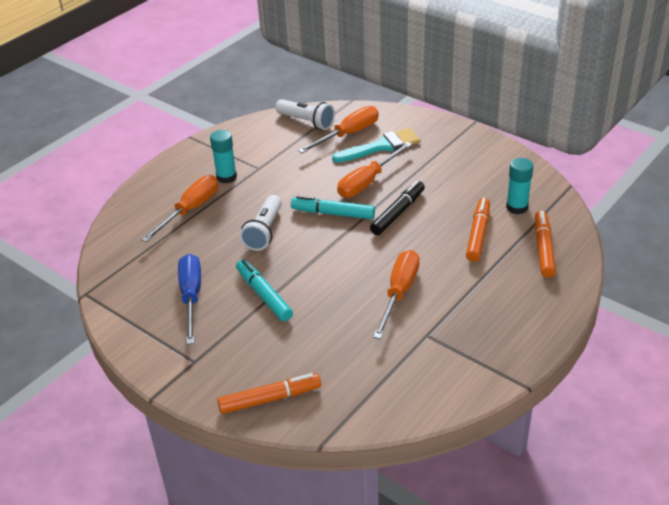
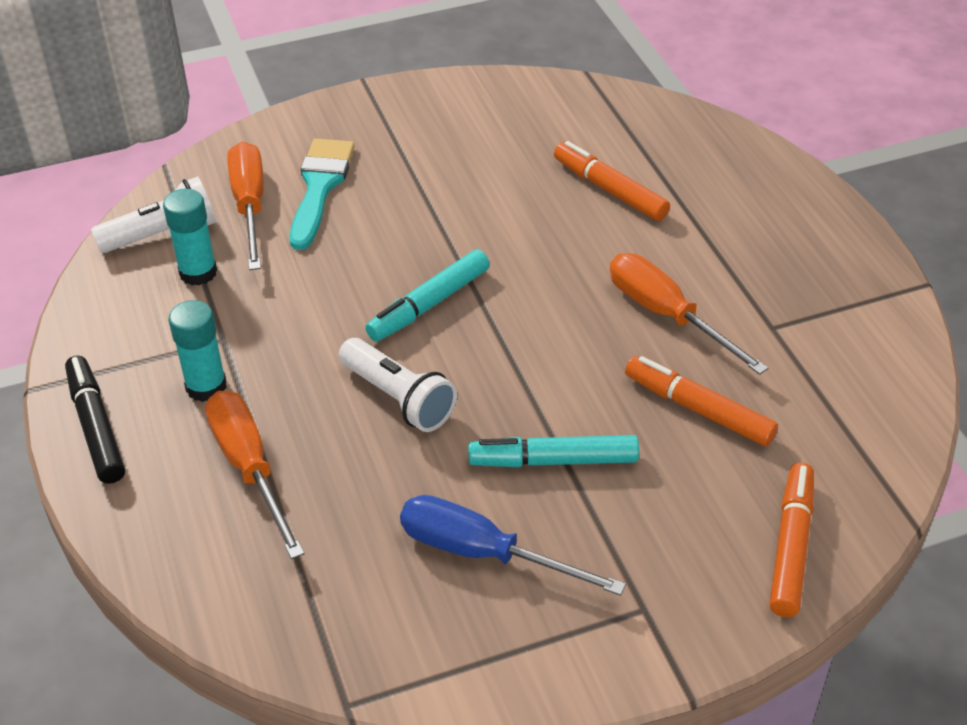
camera: 60 degrees left, 5 degrees up
orange screwdriver [337,142,412,198] -> none
black marker [370,181,425,235] -> black marker moved to [65,355,125,484]
turquoise glue stick [506,158,533,214] -> turquoise glue stick moved to [163,189,217,285]
orange marker [535,210,556,278] -> orange marker moved to [625,356,778,446]

